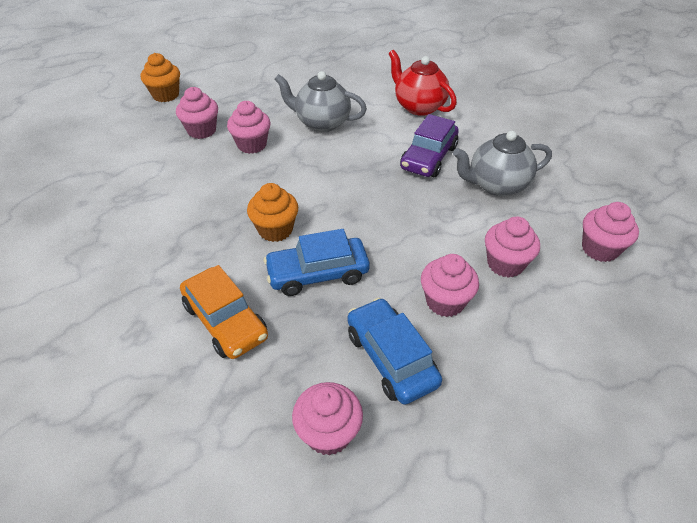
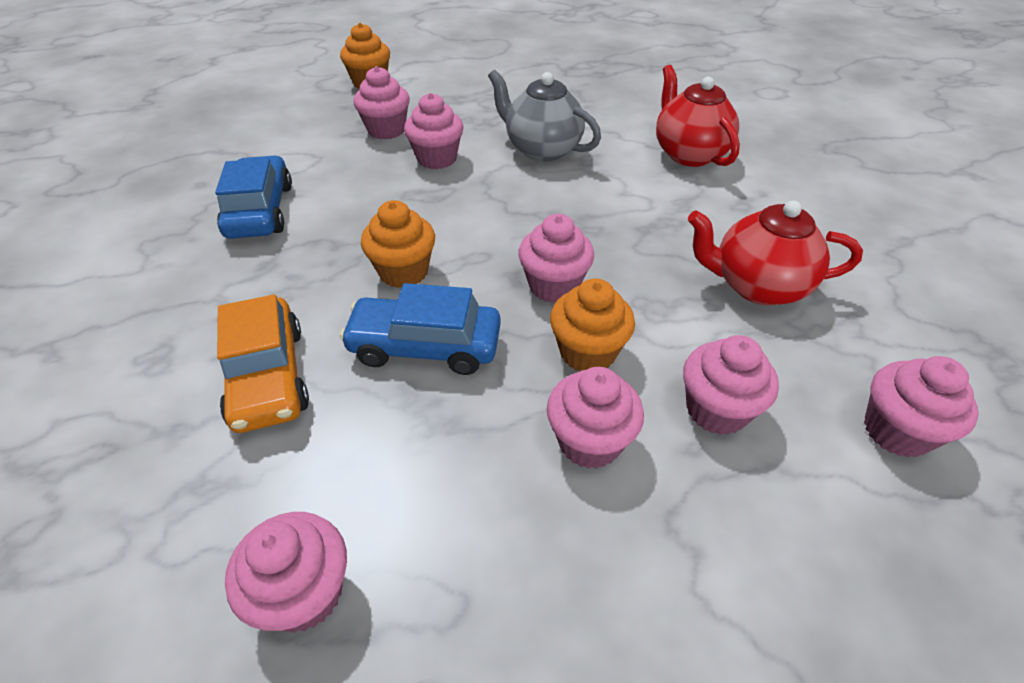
camera: 20 degrees right, 0 degrees up
blue car [347,298,442,405] -> blue car moved to [215,155,292,239]
purple car [400,114,459,177] -> none
grey teapot [453,131,552,196] -> red teapot [688,200,863,305]
none -> pink cupcake [518,214,594,303]
none -> orange cupcake [550,278,635,371]

